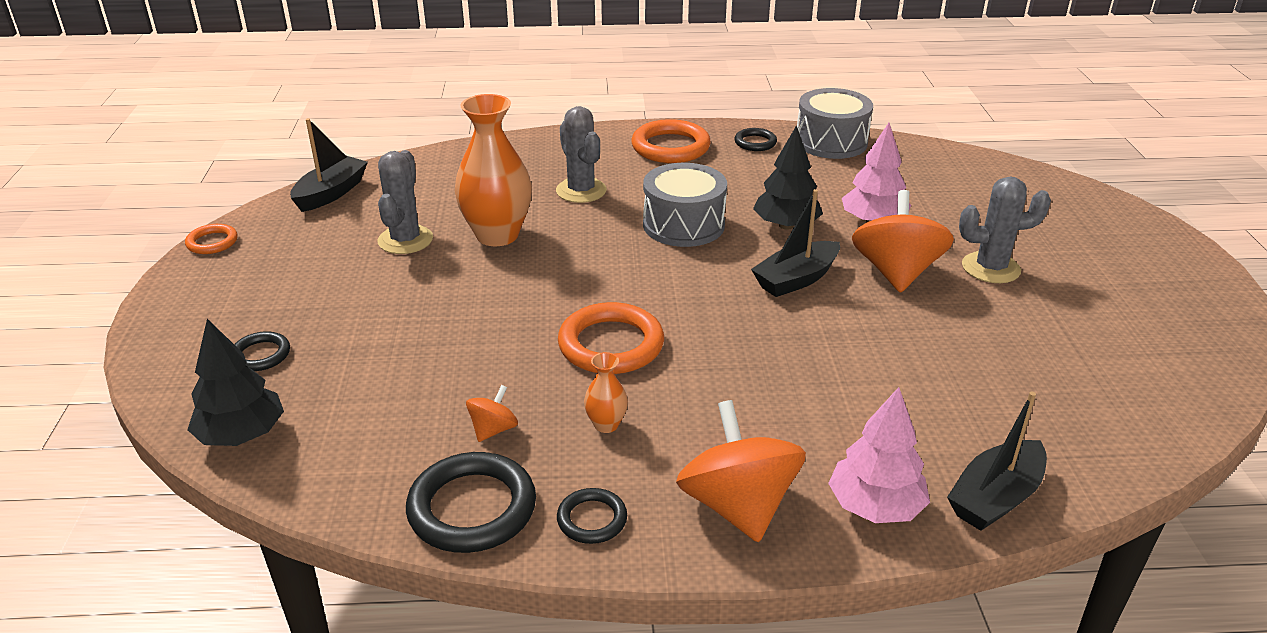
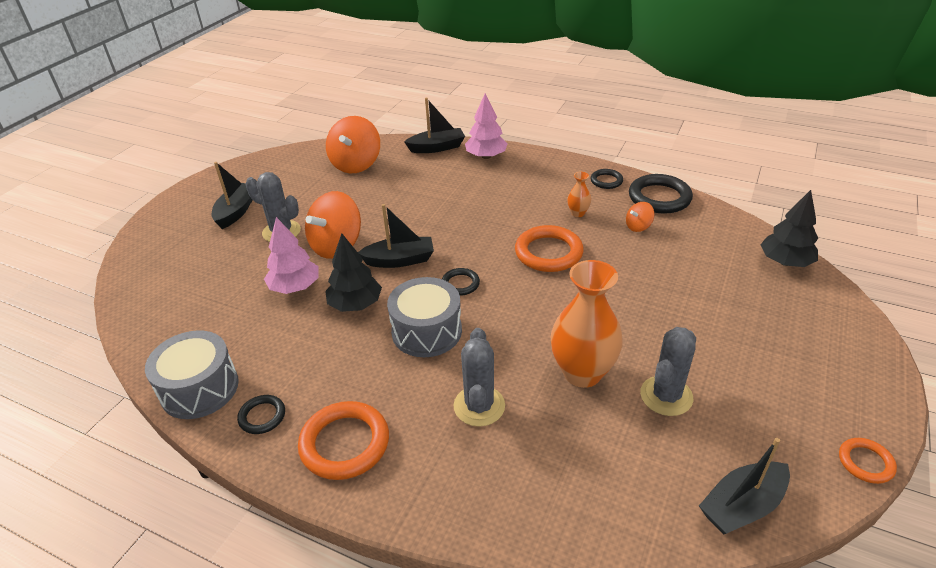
camera: 150 degrees left, 5 degrees up
black ring [234,331,290,371] -> black ring moved to [442,268,480,296]
orange spinning top [676,400,806,542] -> orange spinning top moved to [326,116,380,173]
none -> black boat [212,162,252,229]

